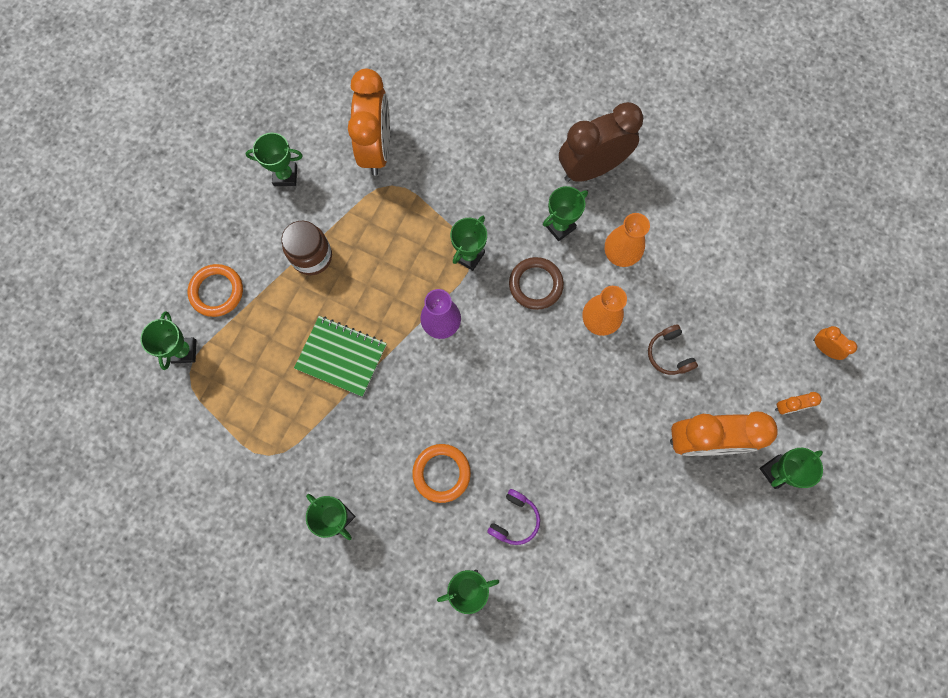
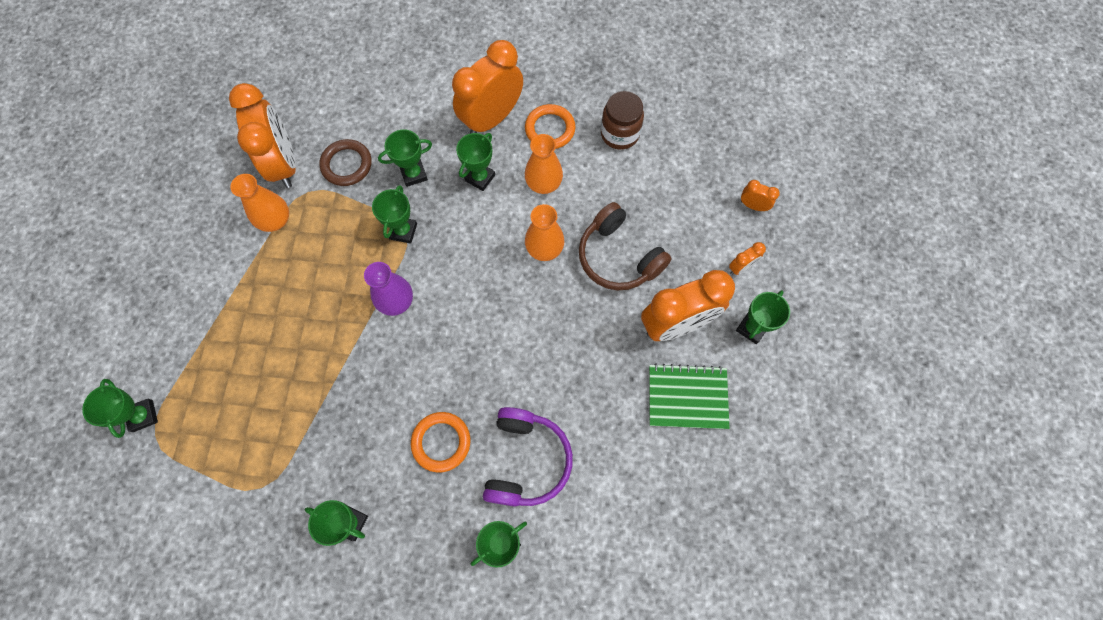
camera: 20 degrees left, 5 degrees down
orange ring [188,264,243,317] -> orange ring moved to [525,104,576,149]
green trophy [246,133,303,186] -> green trophy moved to [378,129,432,187]
brown jar [281,221,332,275] -> brown jar moved to [601,91,644,150]
green notebook [294,316,387,397] -> green notebook moved to [649,363,730,429]
purple headphones [487,489,540,545] -> purple headphones [483,407,573,507], size x1.80
brown ring [509,257,564,310] -> brown ring moved to [319,139,372,186]
brown clock [559,102,643,182] -> orange clock [452,40,523,134]
brown headphones [648,325,698,375] -> brown headphones [579,202,672,290], size x1.80
none -> orange vase [230,174,289,232]

